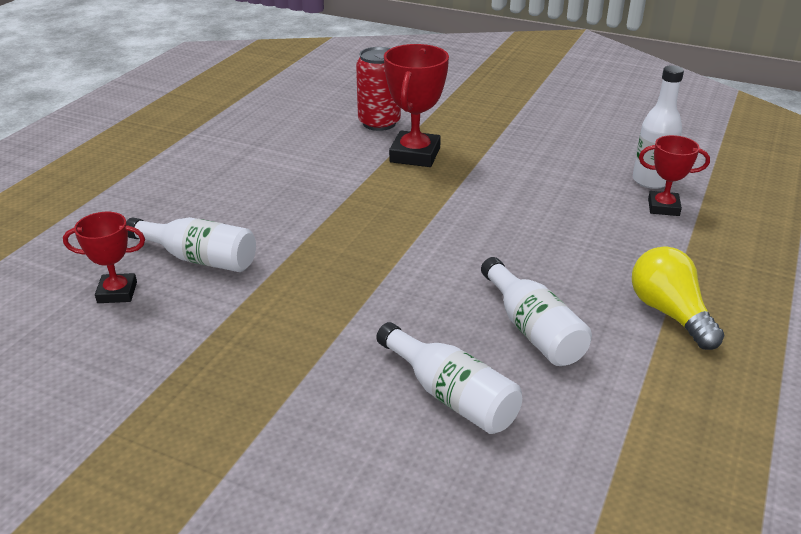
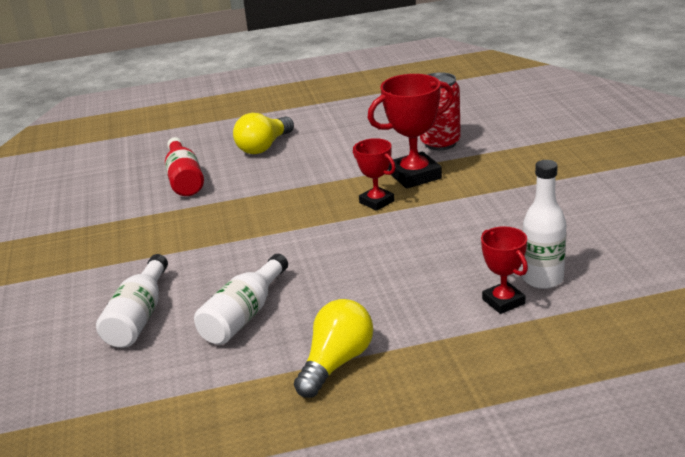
camera: 55 degrees right, 5 degrees down
red trophy [63,212,145,303] -> red trophy moved to [353,138,396,211]
white bottle [126,217,256,272] -> red bottle [165,137,204,196]
none -> yellow light bulb [233,113,294,154]

